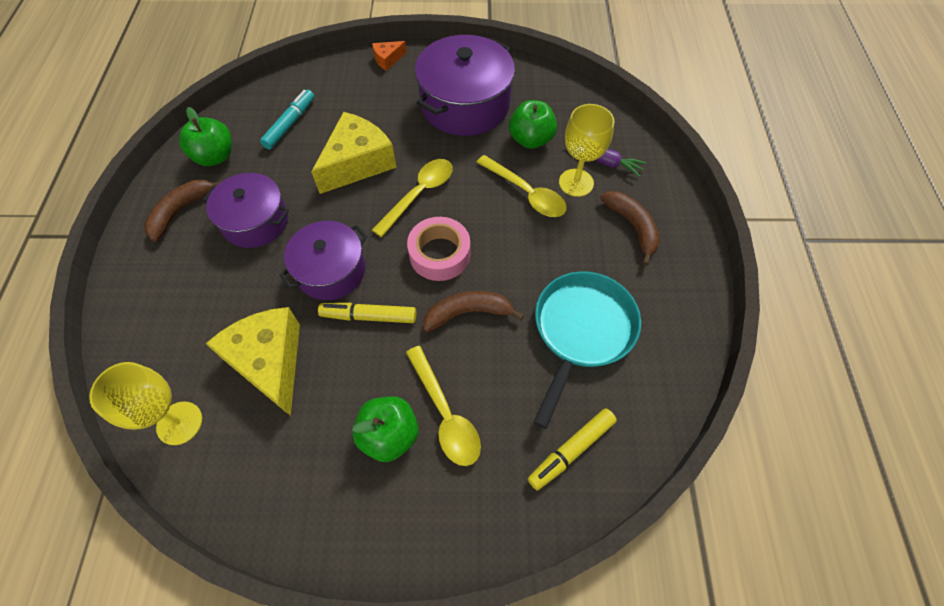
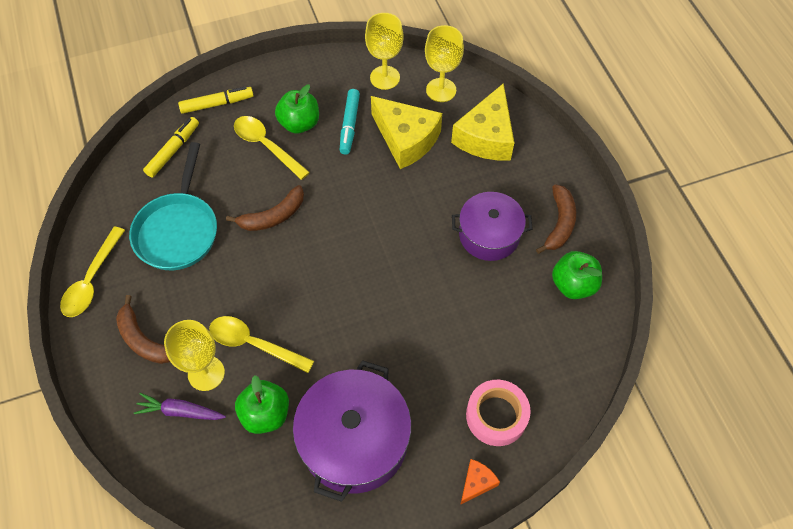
camera: 160 degrees right, 0 degrees up
turquoise marker [260,89,314,150] -> turquoise marker moved to [340,89,360,154]
purple pot [279,221,368,300] -> none
yellow cheese [311,112,397,194] -> yellow cheese moved to [451,83,514,161]
yellow marker [318,303,416,323] -> yellow marker moved to [178,86,254,114]
yellow spoon [372,159,453,237] -> yellow spoon moved to [60,226,125,317]
pink tape [407,217,470,281] -> pink tape moved to [466,380,531,446]
none -> yellow goblet [365,13,404,90]

